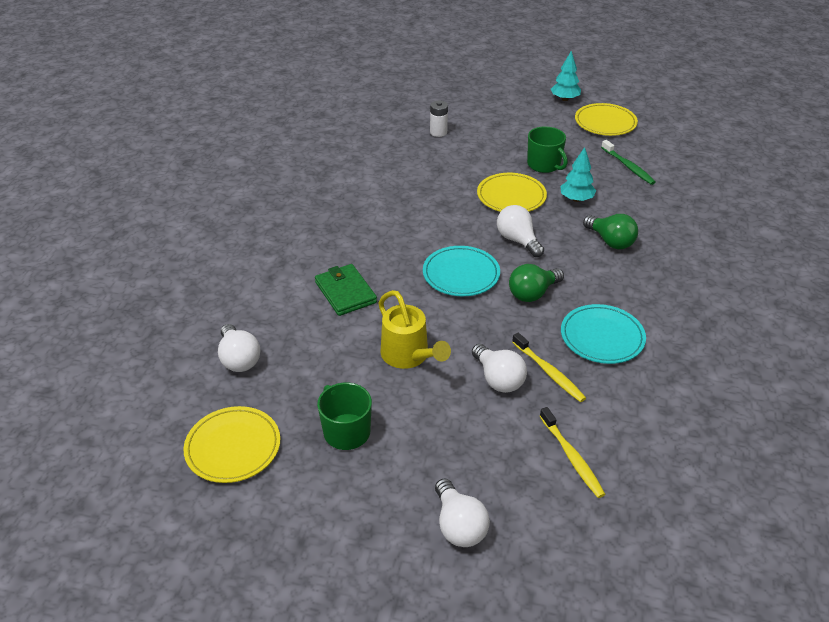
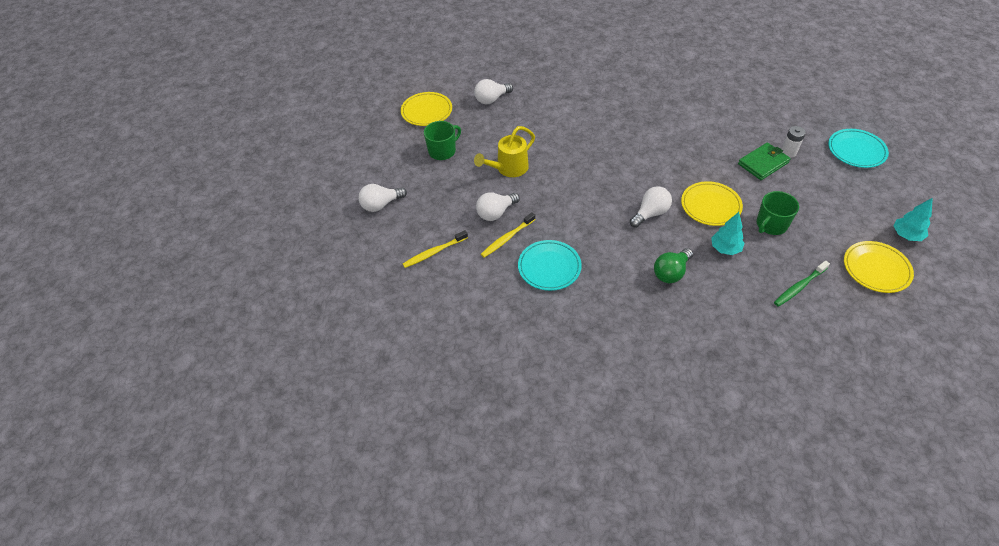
camera: 85 degrees right, 10 degrees up
green wallet [315,264,377,316] -> green wallet moved to [738,142,791,180]
turquoise plate [423,246,500,296] -> turquoise plate moved to [828,129,889,168]
green light bulb [509,264,564,302] -> none

